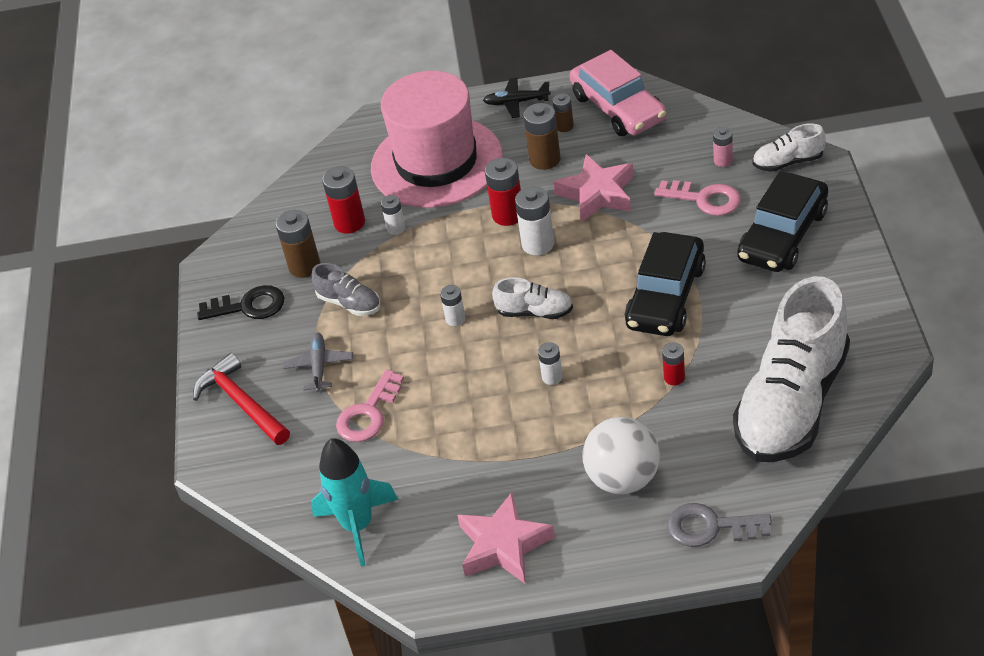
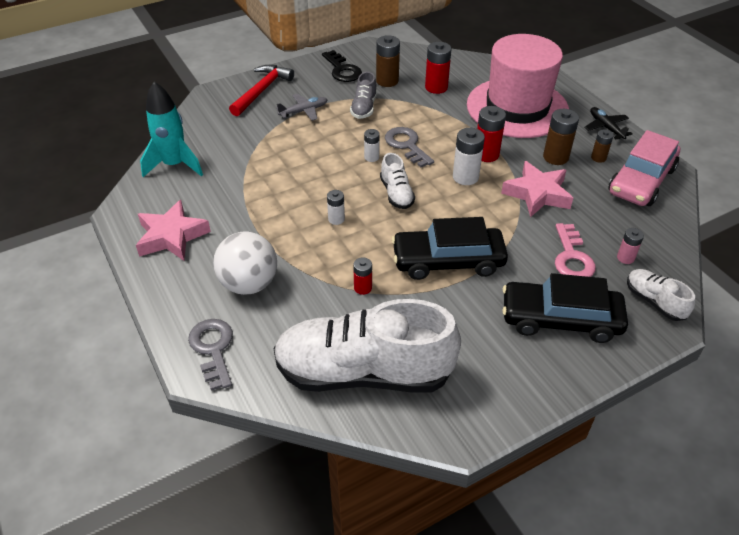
camera: 60 degrees right, 0 degrees up
pink key [336,369,404,442] -> none
white battery [381,195,406,235] -> none
none -> grey key [385,127,434,168]

